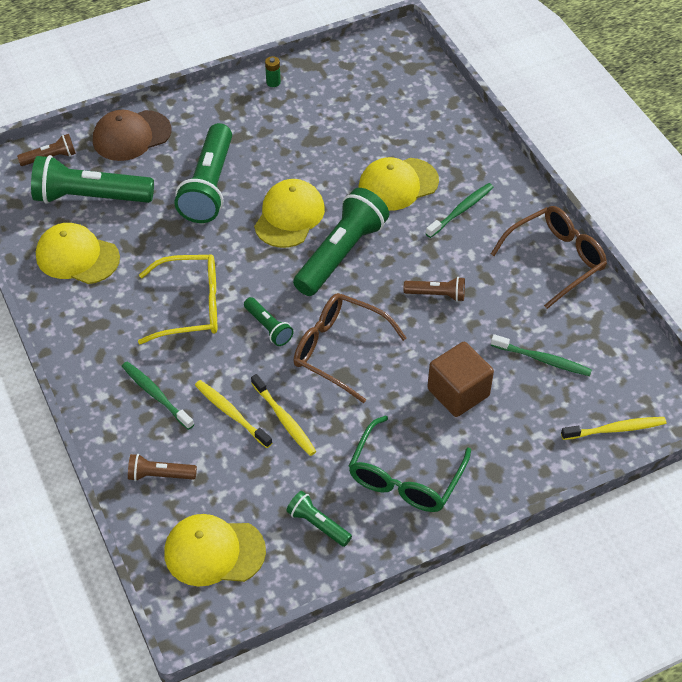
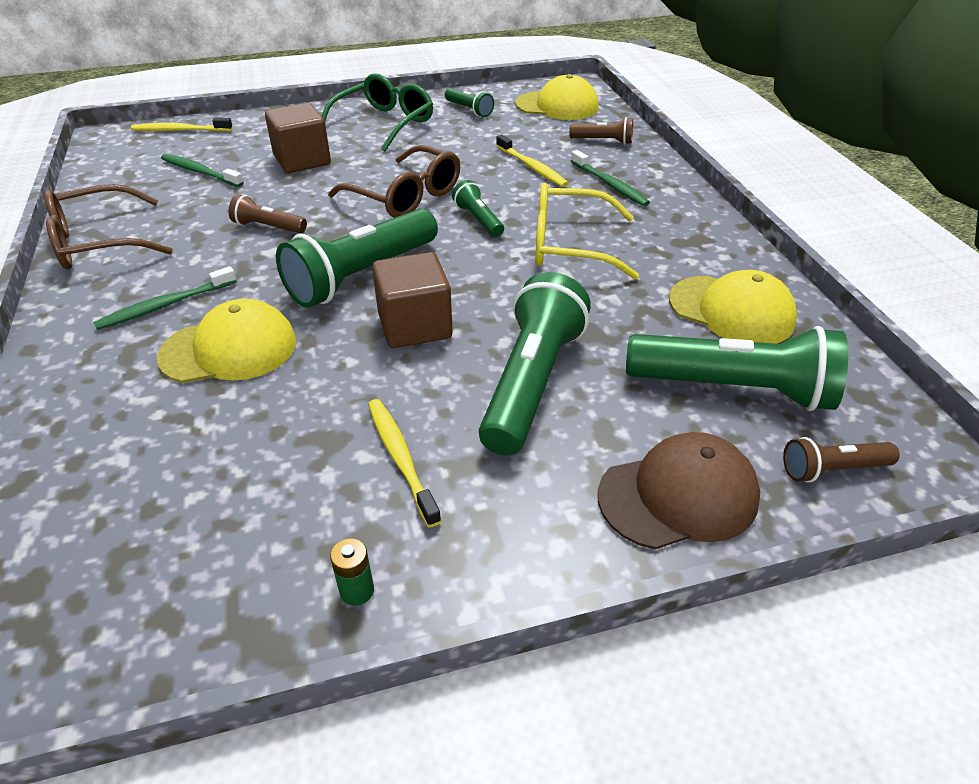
camera: 170 degrees left, 10 degrees down
yellow toothbrush [251,374,316,456] -> yellow toothbrush moved to [368,399,441,527]
yellow cap [254,179,325,248] -> brown cube [372,252,453,348]

